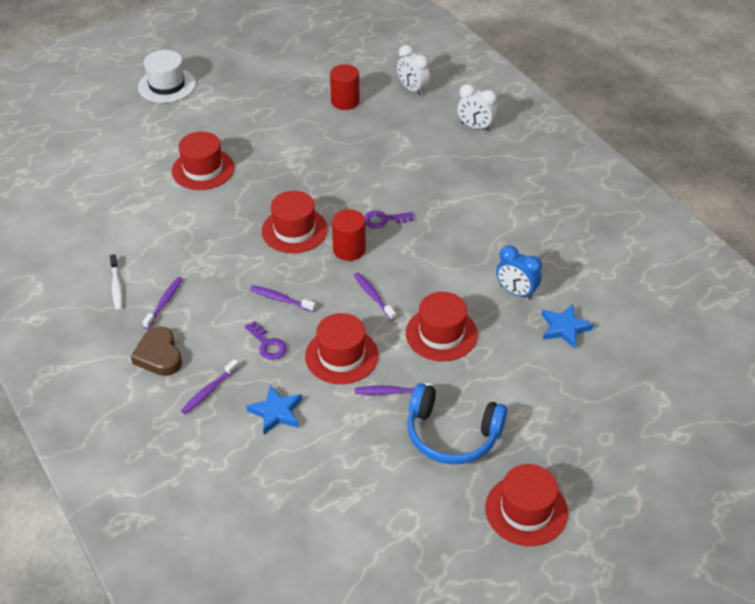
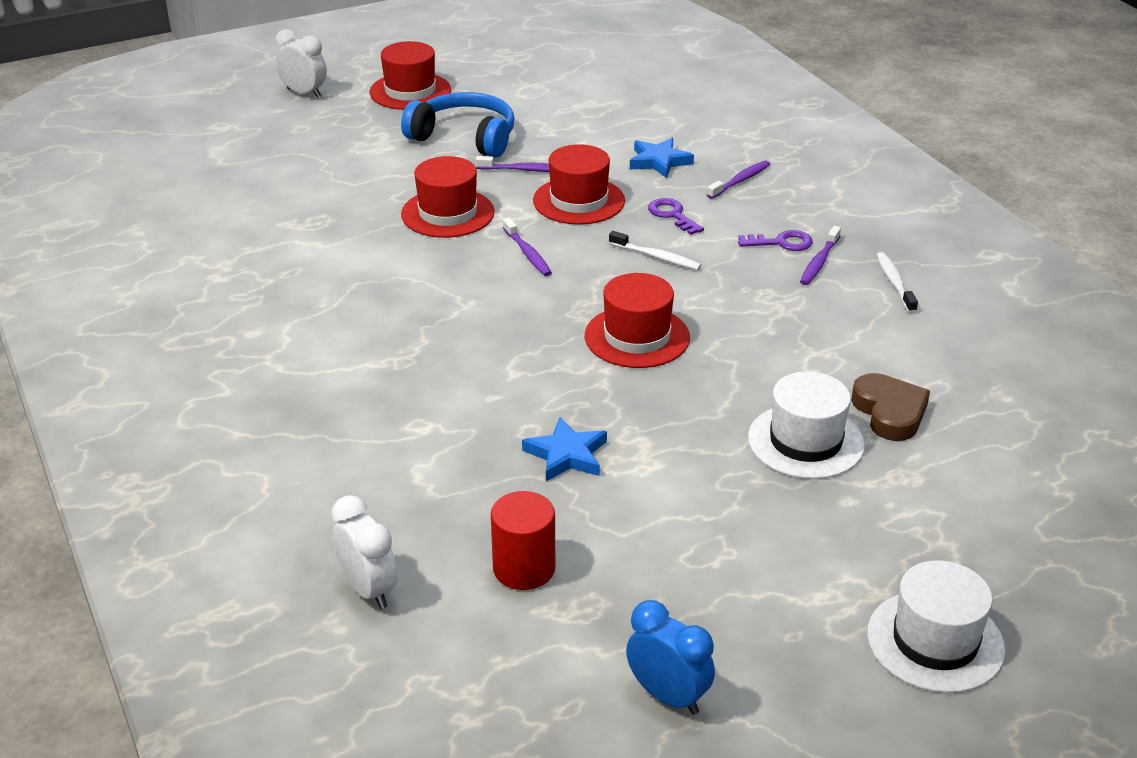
camera: 175 degrees left, 10 degrees down
brown heart [131,327,182,376] -> brown heart moved to [851,373,930,441]
red hat [172,132,234,190] -> white hat [748,372,865,479]
purple toothbrush [250,285,316,312] -> white toothbrush [609,231,701,270]
red cylinder [332,209,366,261] -> none
purple key [364,211,414,228] -> purple key moved to [738,230,813,251]
white clock [458,84,497,131] -> white clock moved to [275,29,327,98]
blue clock [496,245,542,300] -> blue clock moved to [626,600,715,715]
blue star [542,304,594,349] -> blue star moved to [522,417,607,481]

